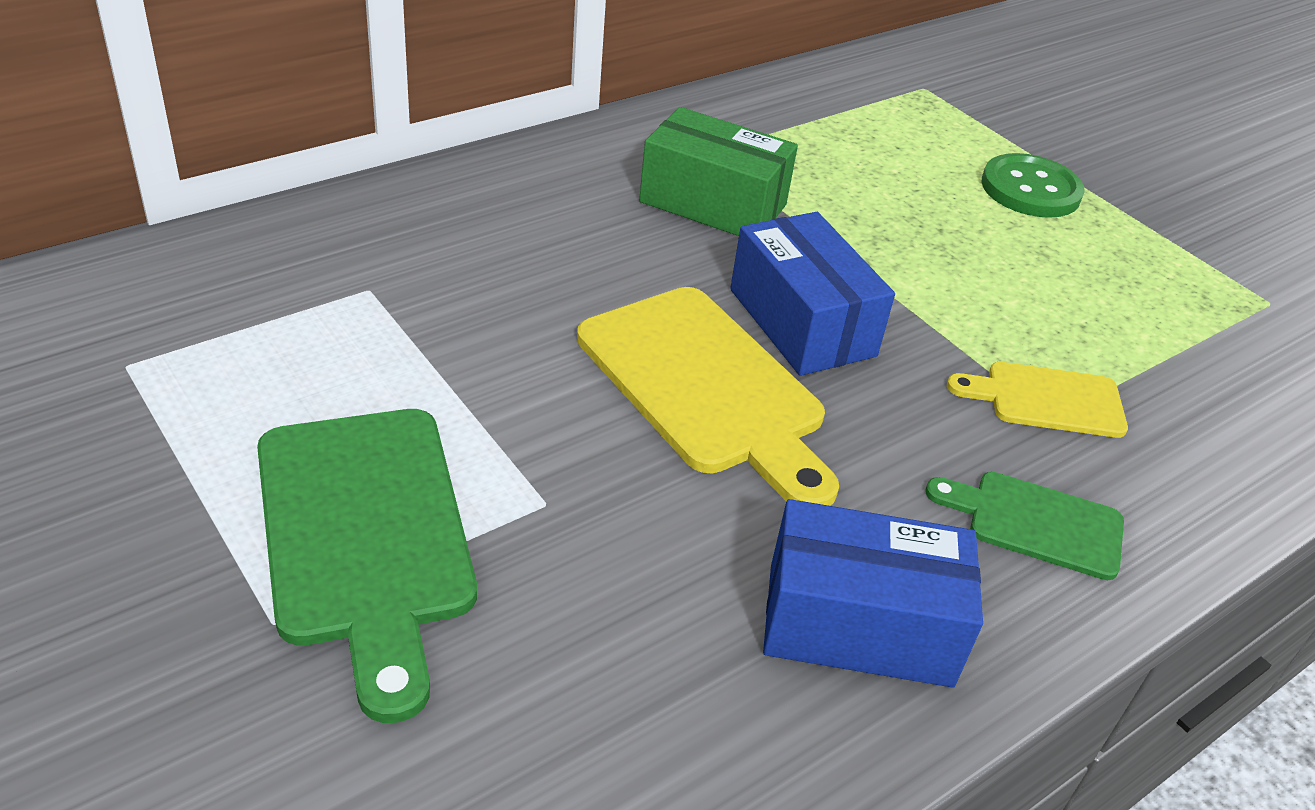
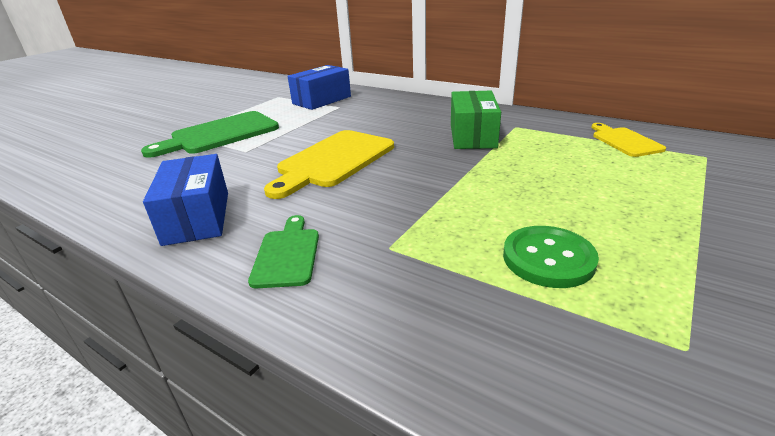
camera: 75 degrees right, 10 degrees down
blue box [730,212,895,376] -> blue box moved to [288,65,351,110]
yellow cutting board [947,362,1128,438] -> yellow cutting board moved to [591,123,666,157]
green button [982,153,1085,218] -> green button moved to [503,226,599,288]

